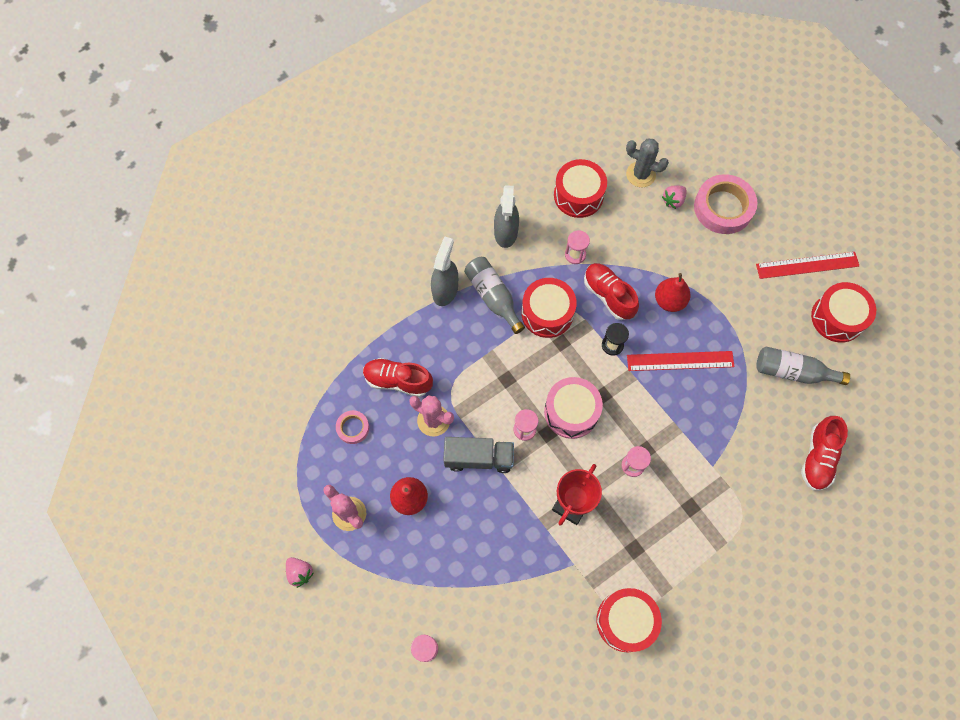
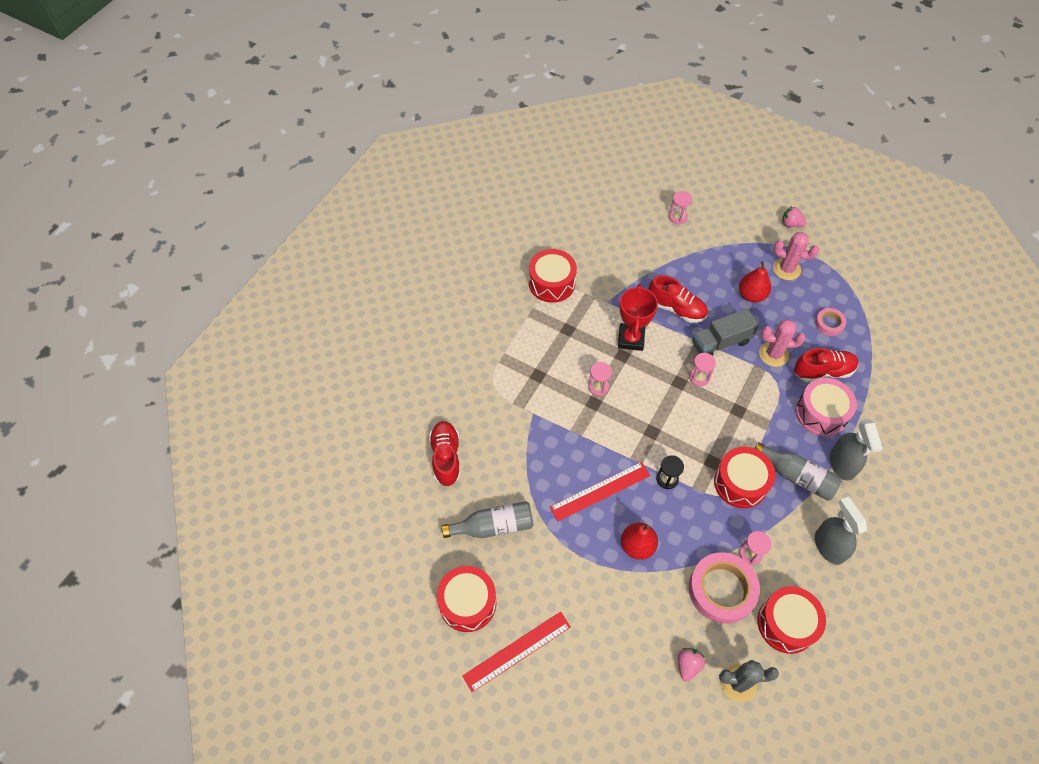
camera: 155 degrees right, 10 degrees down
pink drum [544,377,603,439] -> pink drum moved to [795,378,857,437]
red shoe [584,263,639,320] -> red shoe moved to [648,275,708,323]
pink tape [694,174,758,234] -> pink tape moved to [689,552,760,624]

